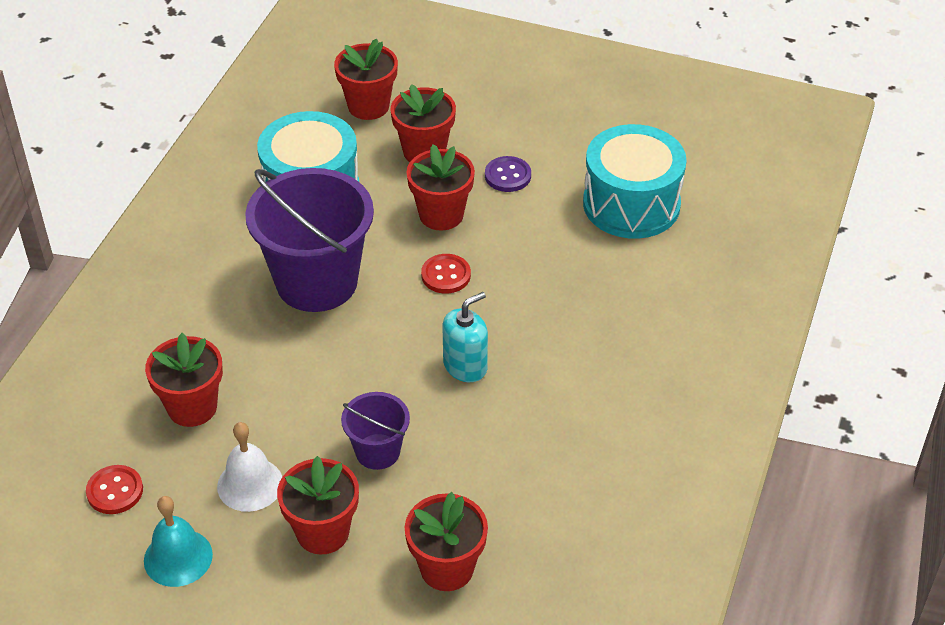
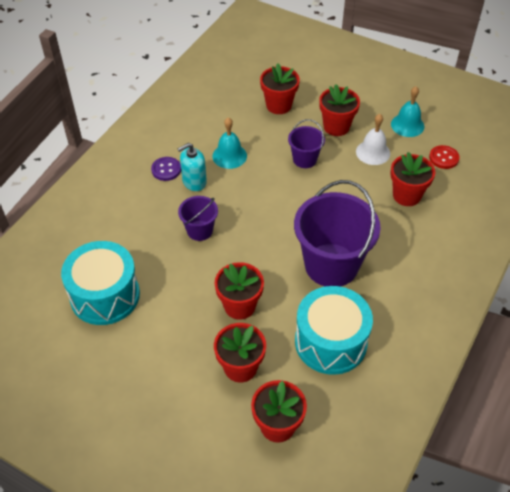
camera: 170 degrees left, 5 degrees up
red button [421,254,471,293] -> none
turquoise soap dispenser [443,292,488,382] -> turquoise soap dispenser moved to [178,143,207,191]
purple button [485,156,531,192] -> purple button moved to [151,157,181,181]
none -> purple bucket [178,196,218,241]
none -> turquoise bell [213,117,247,169]

